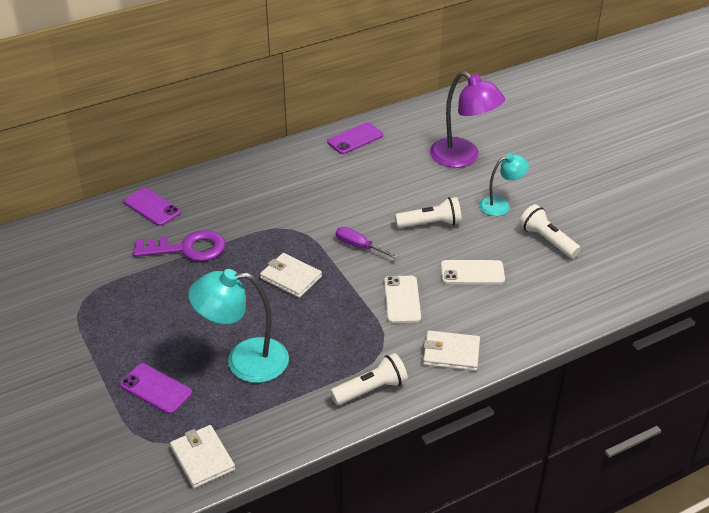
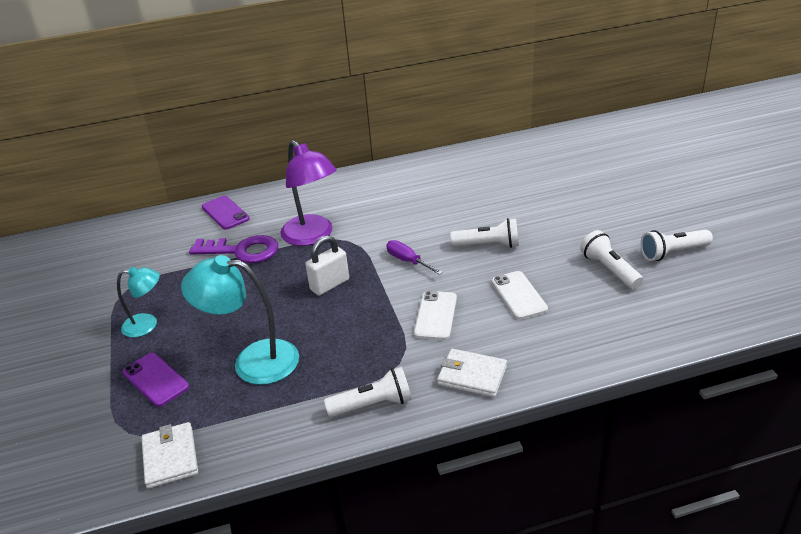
camera: 15 degrees right, 5 degrees down
white wallet [260,253,322,298] -> white padlock [305,235,349,296]
purple phone [327,122,383,154] -> none
purple lamp [430,71,505,168] -> purple lamp moved to [280,140,337,246]
white phone [441,260,505,284] -> white phone turned 60 degrees clockwise [491,271,548,319]
turquoise lamp [479,154,529,216] -> turquoise lamp moved to [117,267,160,337]
none -> white flashlight [640,229,713,261]

